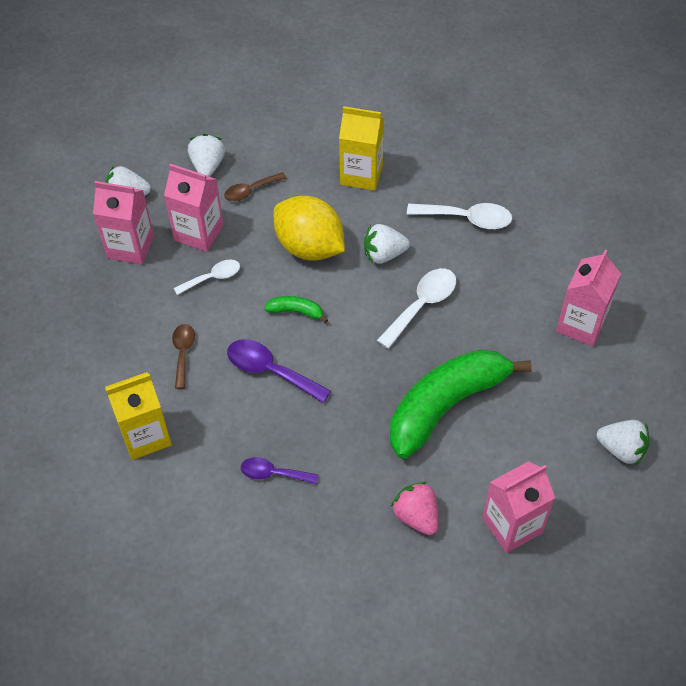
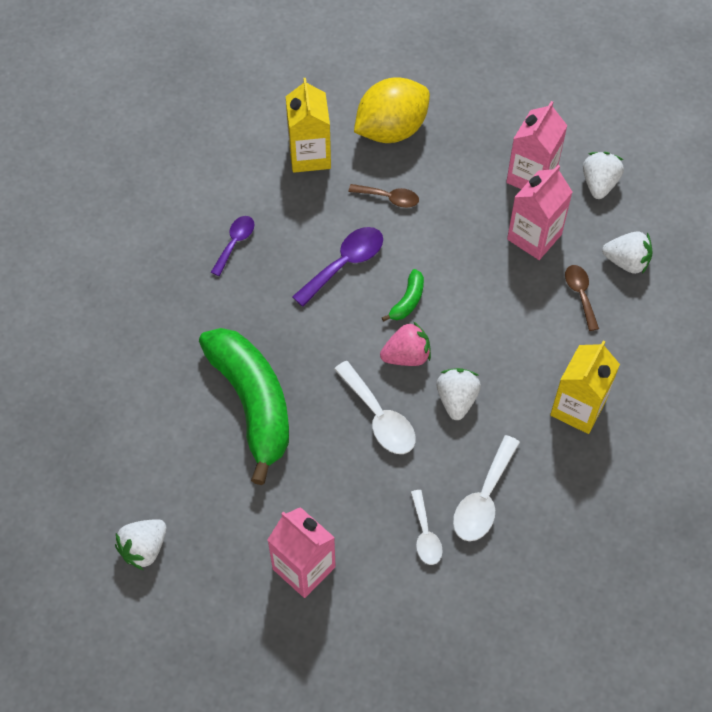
camera: 105 degrees right, 5 degrees up
white spoon [174,259,240,295] -> white spoon moved to [411,490,443,565]
yellow lemon [273,196,345,261] -> yellow lemon moved to [354,77,430,143]
pink strawberry [391,482,438,535] -> pink strawberry moved to [380,321,431,366]
pink carton [482,461,555,553] -> none

